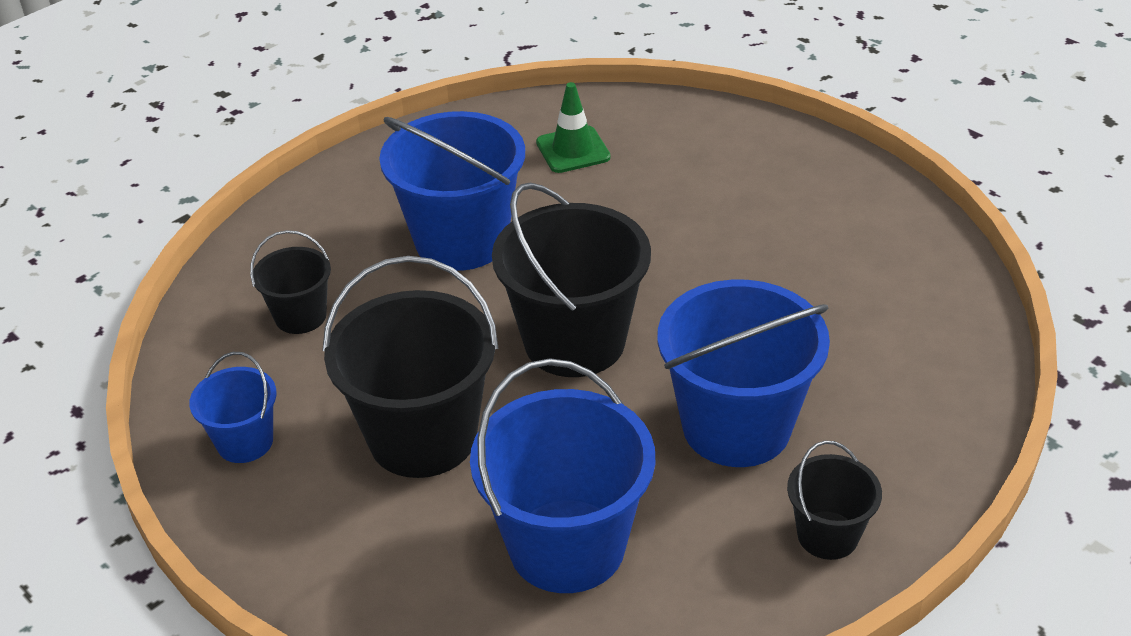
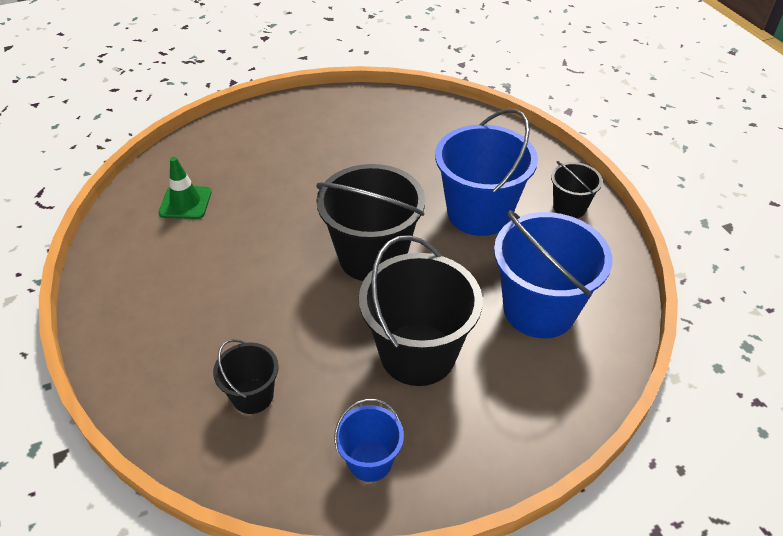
camera: 70 degrees left, 5 degrees up
blue bucket [380,111,525,271] -> none

